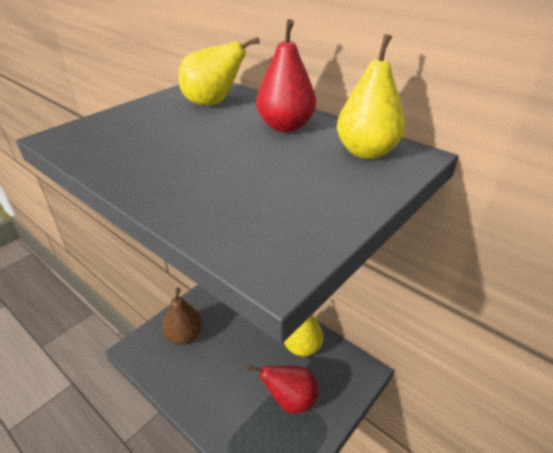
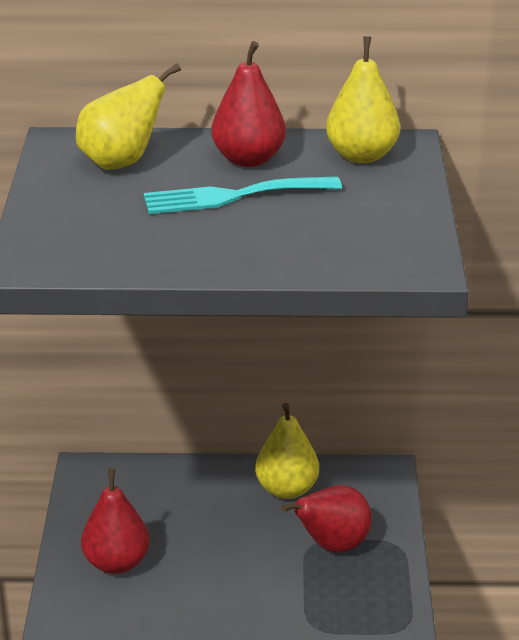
camera: 40 degrees left, 5 degrees down
brown pear [162,288,203,345] -> red pear [81,468,150,574]
none -> turquoise fork [144,176,342,214]

